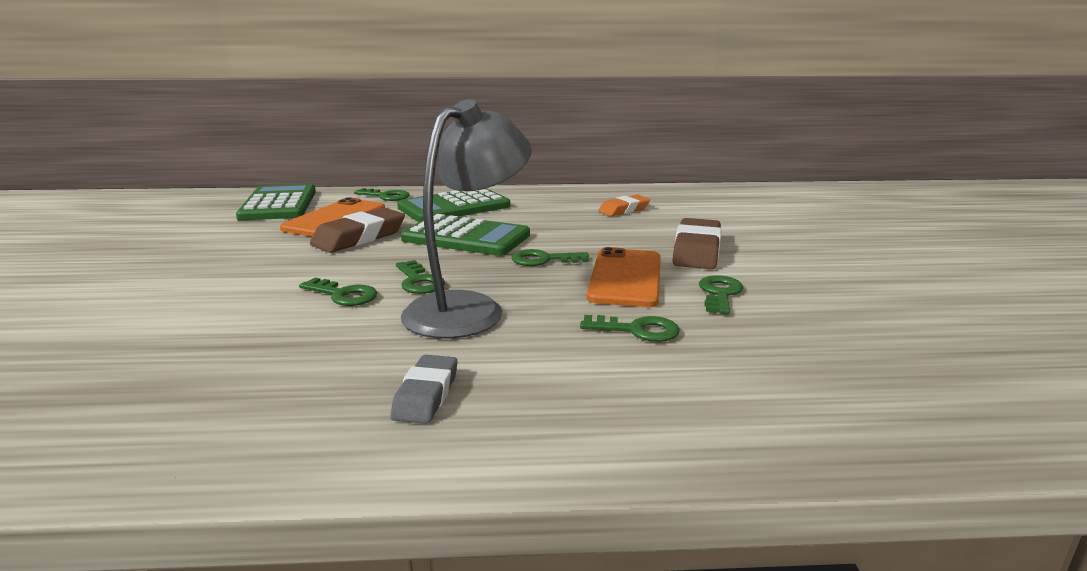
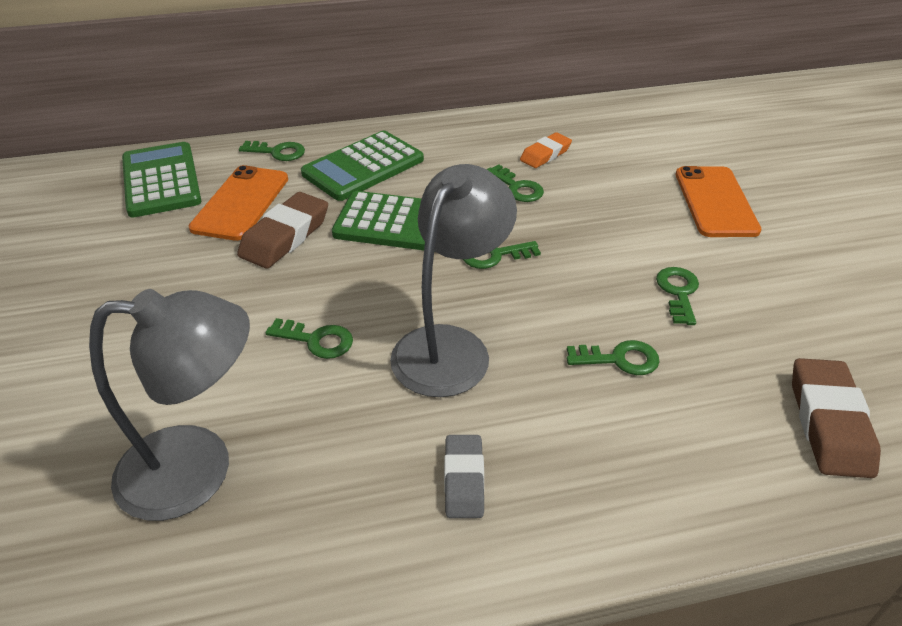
camera: 10 degrees left, 20 degrees up
green key [396,260,445,294] -> green key moved to [487,164,544,202]
orange phone [587,247,661,307] -> orange phone moved to [676,166,762,237]
brown eraser [673,218,722,269] -> brown eraser moved to [792,358,881,478]
none -> grey lamp [89,289,250,521]

